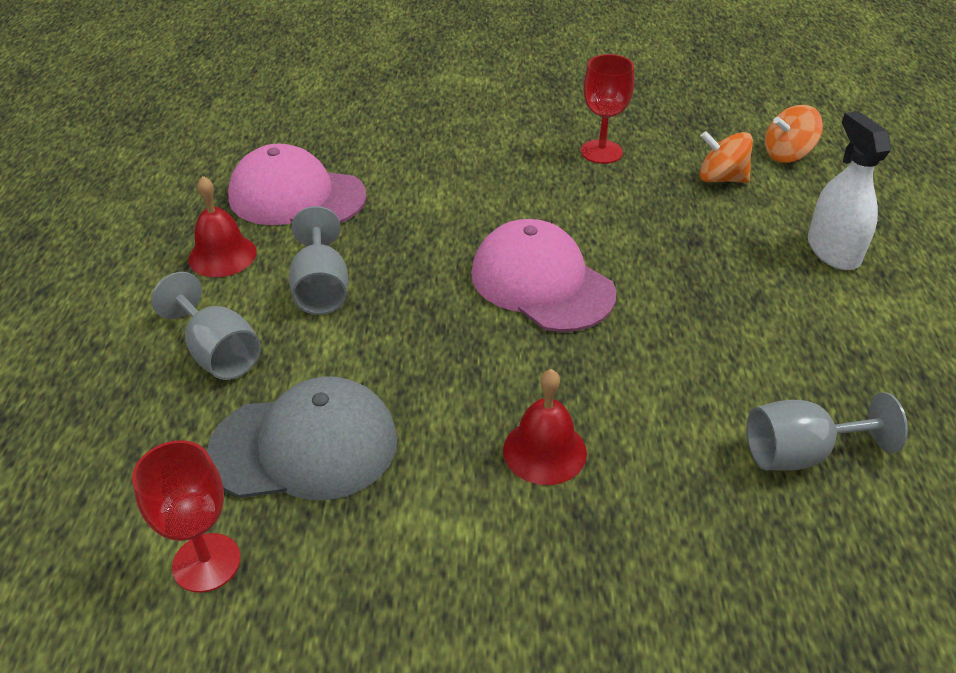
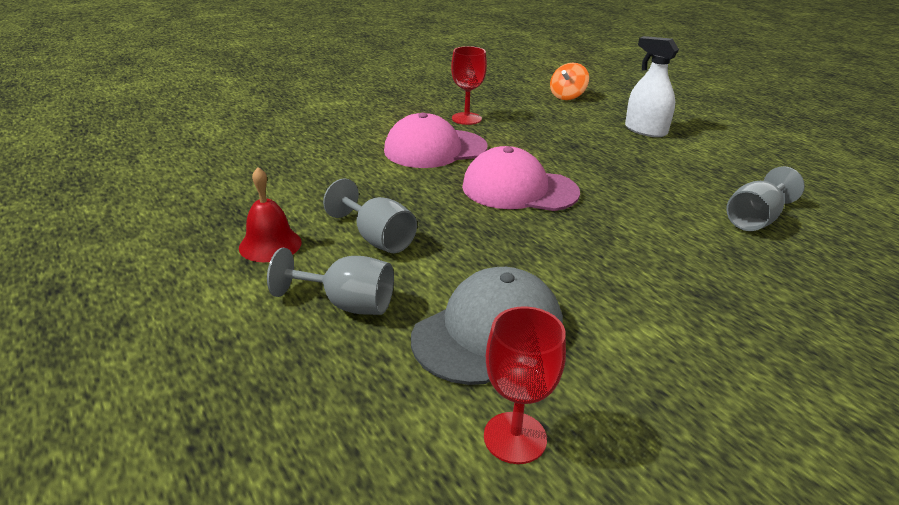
camera: 35 degrees left, 10 degrees down
pink cap [228,144,367,225] -> pink cap moved to [384,113,488,168]
red bell [503,369,587,485] -> none
orange spinning top [700,131,753,183] -> none

